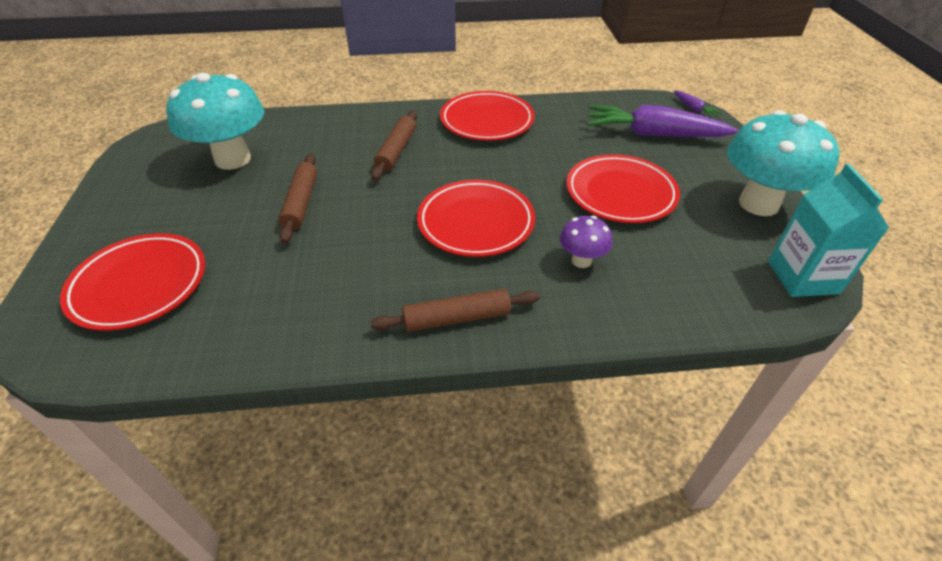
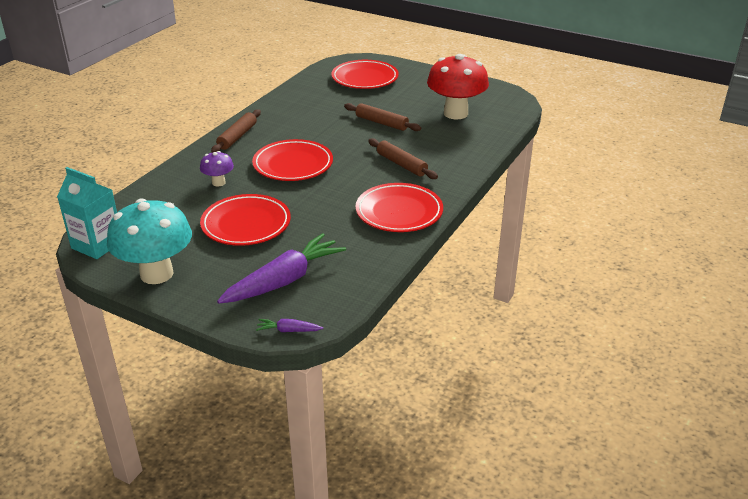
camera: 125 degrees right, 10 degrees down
turquoise mushroom [166,73,264,170] -> red mushroom [427,54,489,119]

